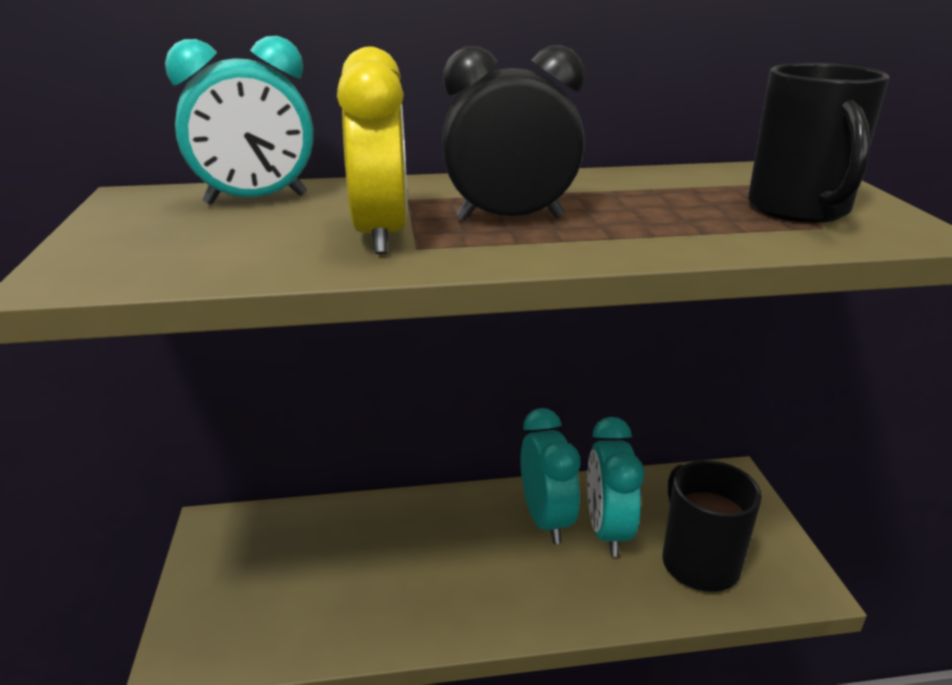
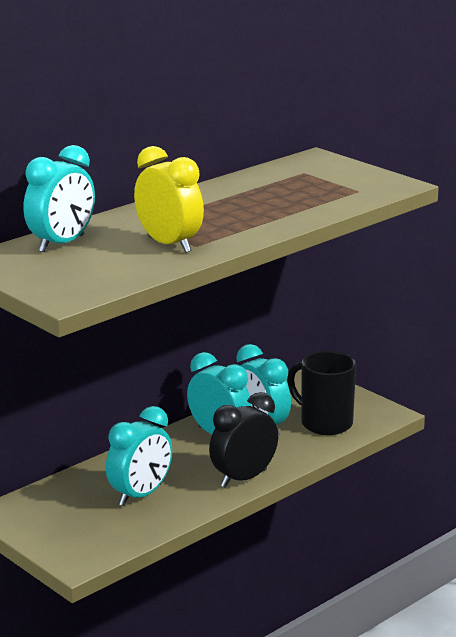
camera: 35 degrees left, 5 degrees down
black clock [442,45,585,220] -> black clock moved to [209,392,278,488]
black mug [748,63,890,223] -> none
none -> turquoise clock [106,406,172,506]

